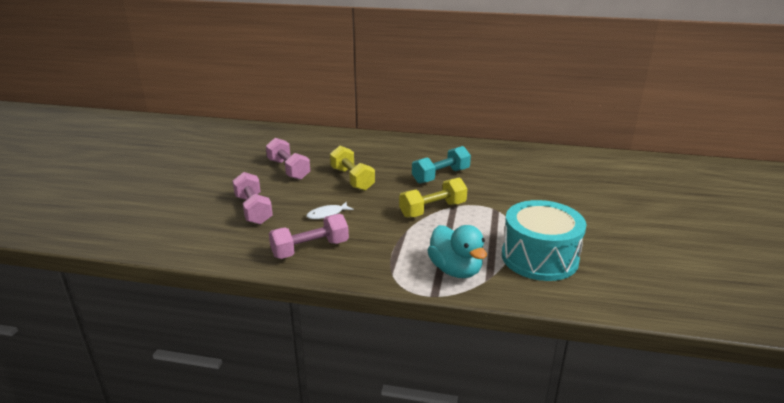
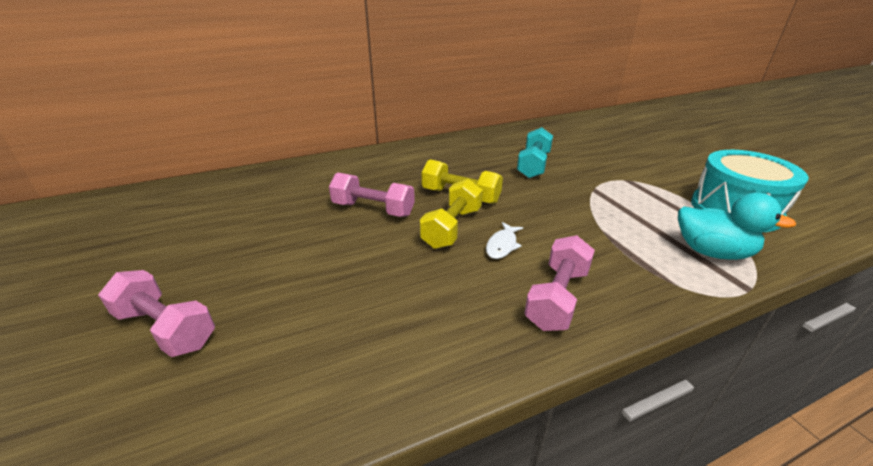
camera: 35 degrees left, 5 degrees up
pink dumbbell [232,172,273,225] -> pink dumbbell moved to [98,270,215,357]
yellow dumbbell [399,178,467,218] -> yellow dumbbell moved to [420,179,483,249]

